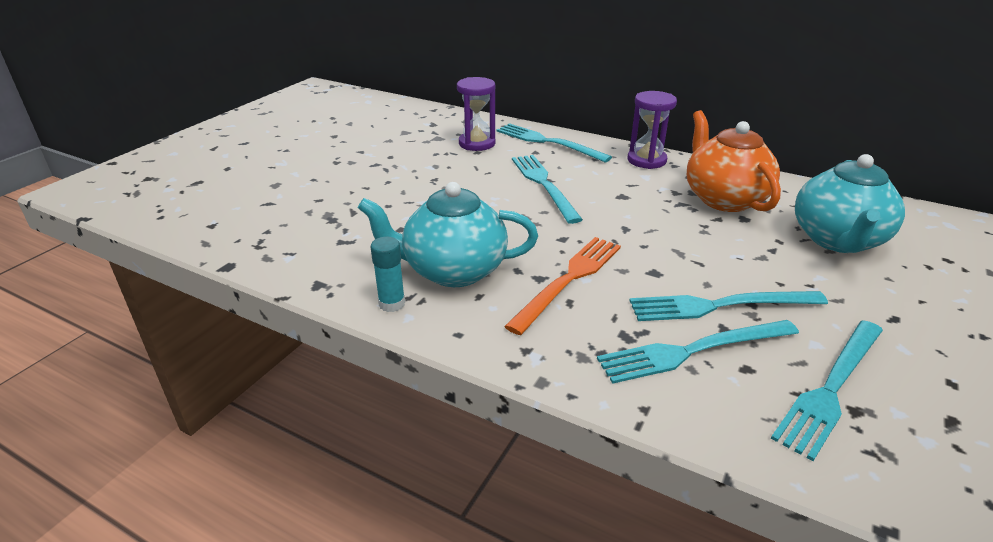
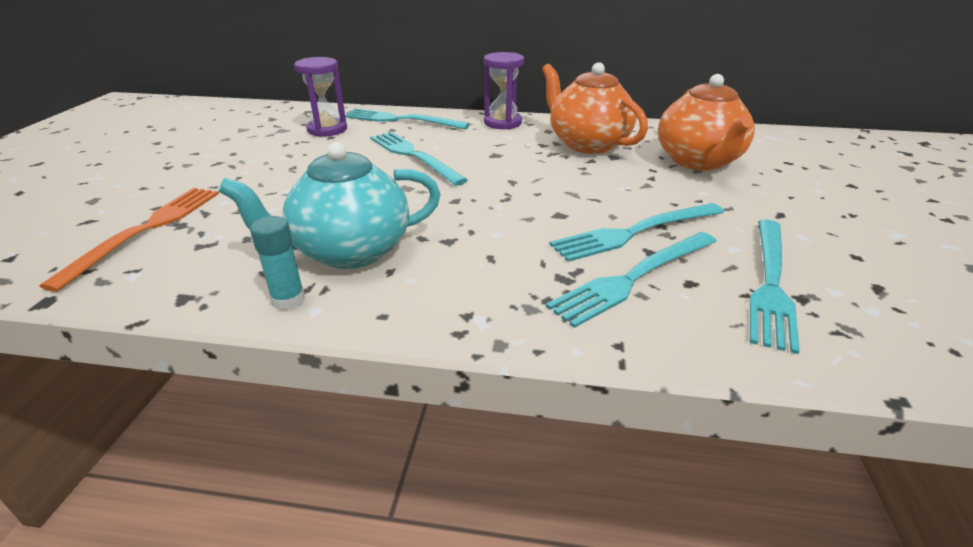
camera: 20 degrees left, 0 degrees up
orange fork [504,237,621,335] -> orange fork moved to [40,188,219,292]
turquoise teapot [795,154,905,253] -> orange teapot [658,74,755,171]

